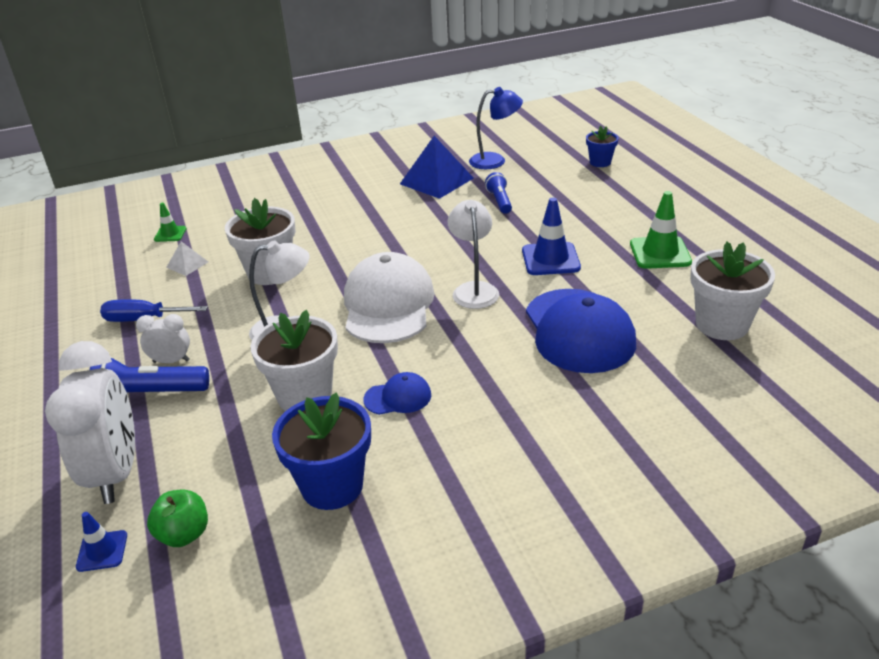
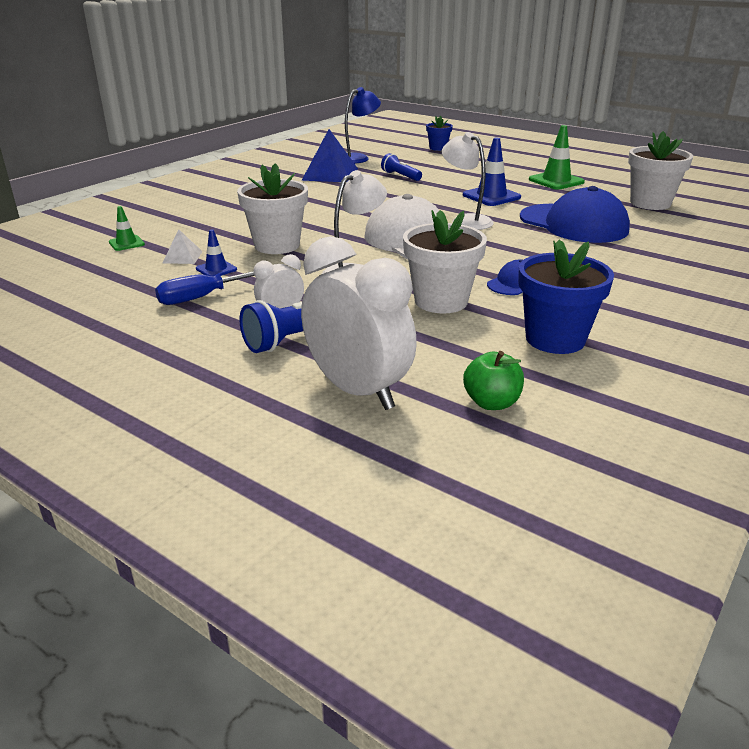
camera: 35 degrees left, 5 degrees down
blue traffic cone [76,512,127,572] -> blue traffic cone moved to [196,229,237,276]

